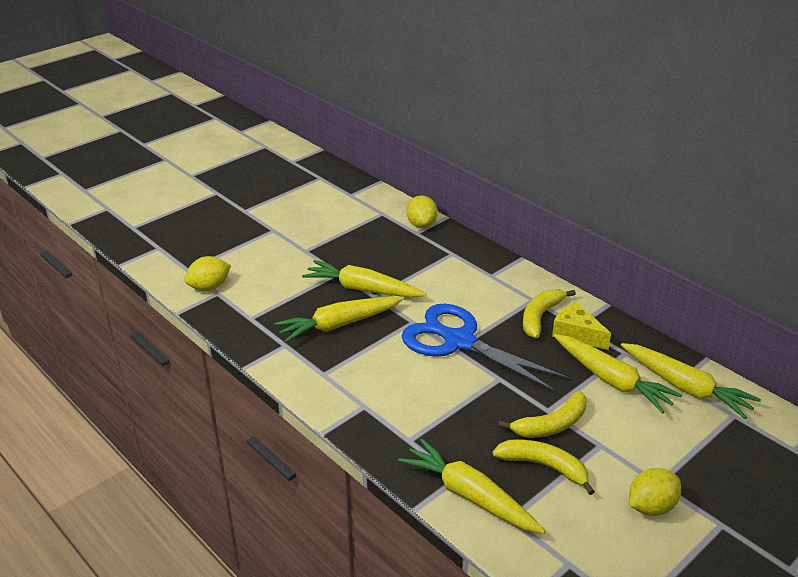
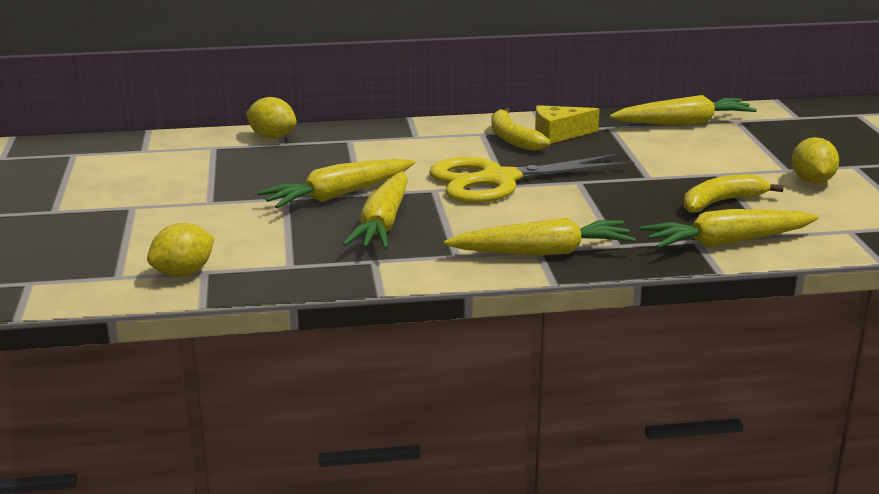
camera: 55 degrees left, 10 degrees down
yellow lemon [184,256,231,291] -> yellow lemon turned 45 degrees clockwise [147,223,214,277]
blue scissors [402,304,570,392] -> yellow scissors [429,153,634,203]
yellow banana [498,391,587,438] -> none
yellow carrot [554,334,682,414] -> yellow carrot moved to [444,218,636,256]

